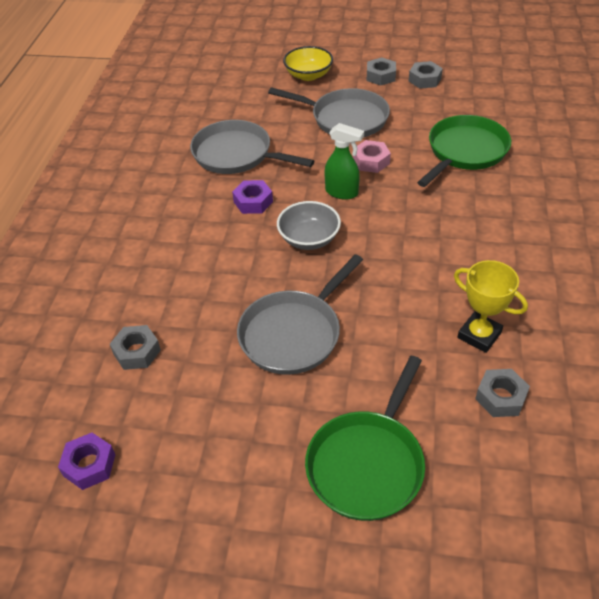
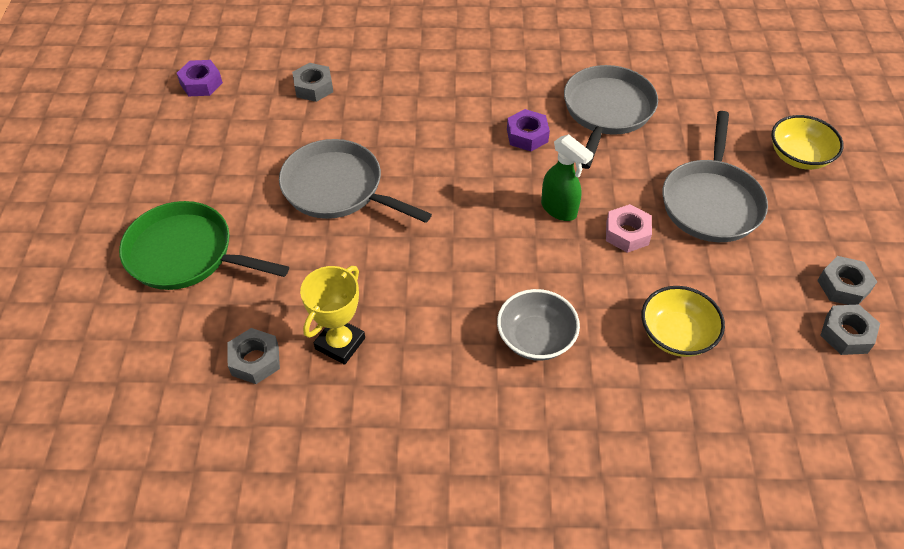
camera: 80 degrees right, 5 degrees up
grey bowl [277,201,341,250] -> grey bowl moved to [497,289,580,361]
green spray bottle [325,123,364,200] -> green spray bottle turned 60 degrees counterclockwise [541,134,594,221]
grey nut [367,57,396,86] -> grey nut moved to [820,304,880,355]
green pan [417,115,511,187] -> yellow bowl [642,286,725,357]

